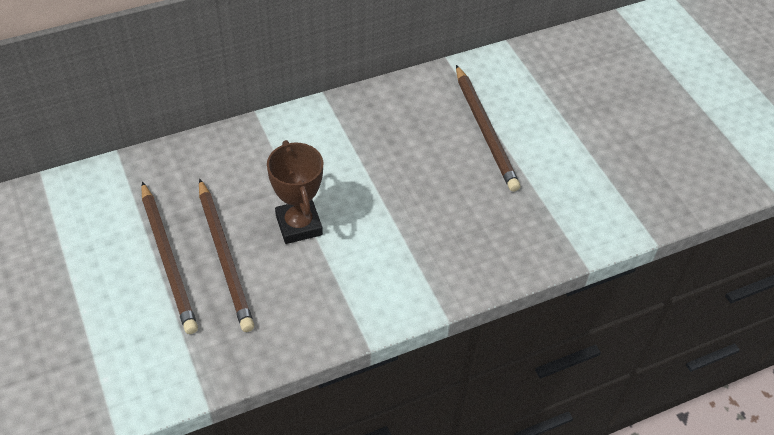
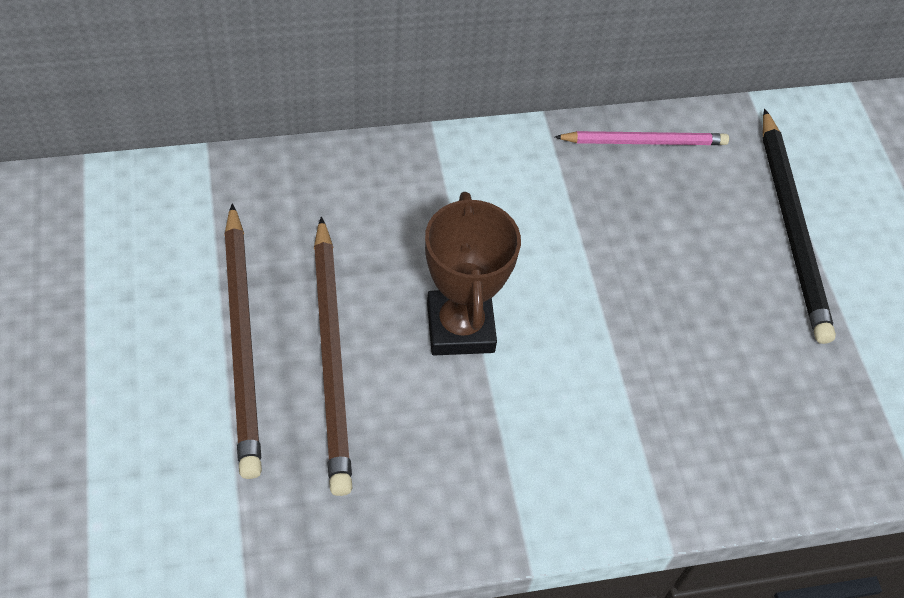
camera: 10 degrees right, 5 degrees up
brown pencil [456,65,520,192] -> black pencil [762,109,836,344]
none -> pink pencil [555,131,729,145]

